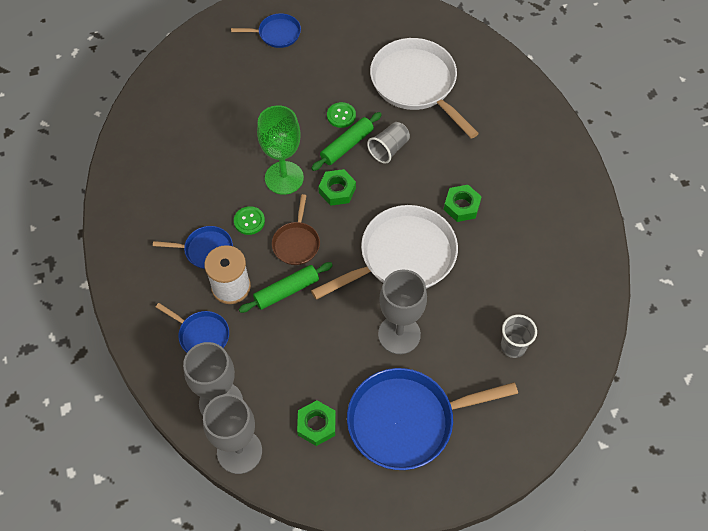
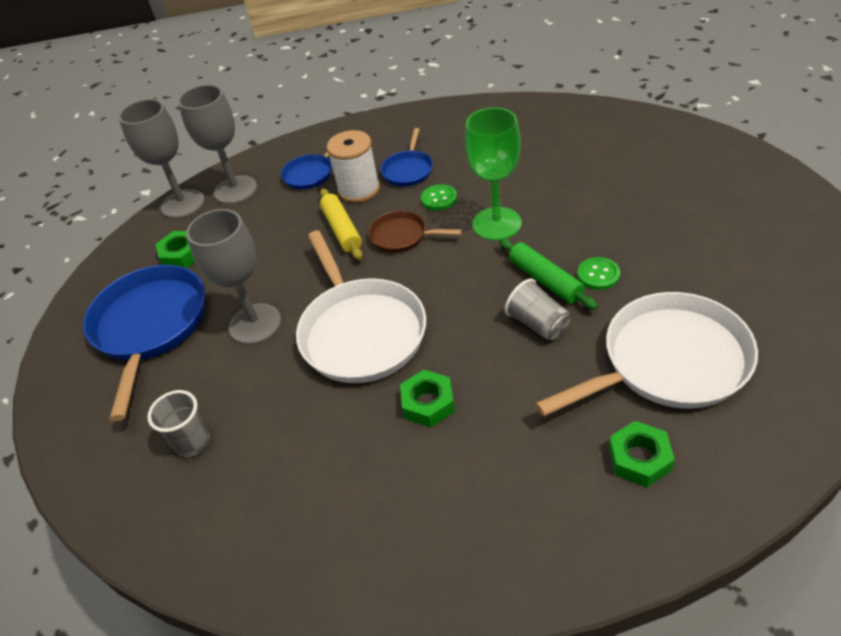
camera: 105 degrees right, 15 degrees down
blue pan [231,13,301,48] -> none
green rolling pin [239,262,333,313] -> yellow rolling pin [320,188,362,260]
green nut [318,169,356,206] -> green nut moved to [609,421,675,487]

